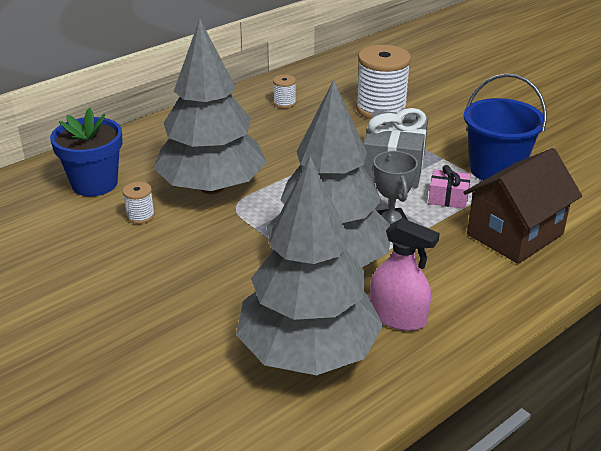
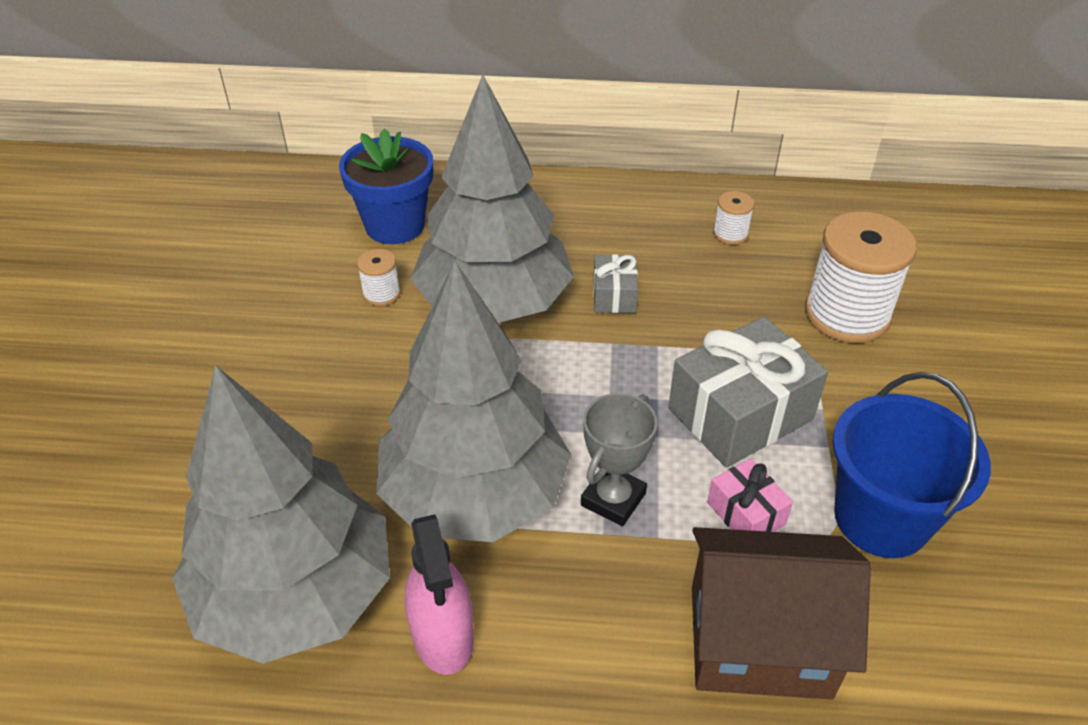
camera: 45 degrees right, 10 degrees up
none -> grey gift [593,254,638,313]

